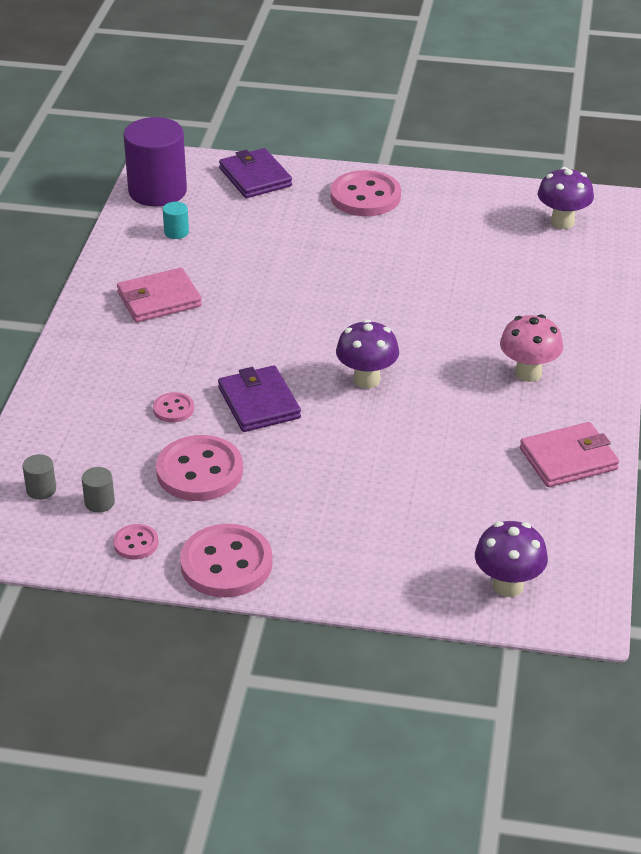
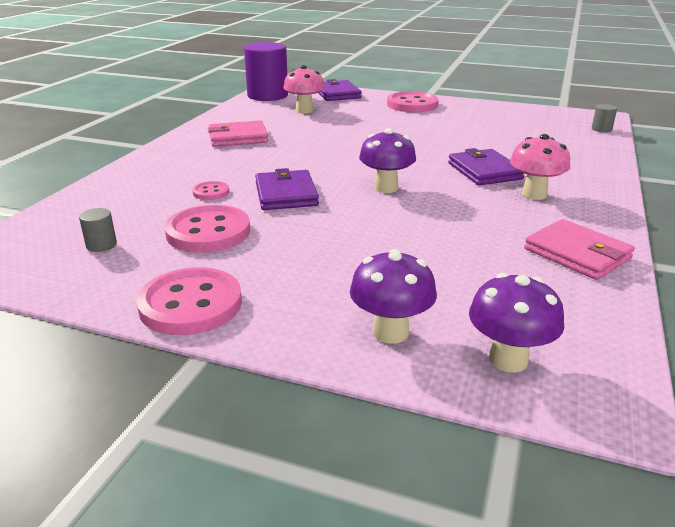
camera: 10 degrees right, 10 degrees down
grey cylinder [23,454,56,500] -> grey cylinder moved to [592,104,617,132]
pink button [113,524,159,560] -> none
turquoise cylinder [163,202,189,239] -> none
pink wallet [520,422,619,487] -> pink wallet turned 60 degrees clockwise [524,219,635,280]
purple mushroom [538,167,594,229] -> purple mushroom moved to [350,249,437,344]
none -> pink mushroom [283,65,325,114]
none -> purple wallet [448,148,524,186]

